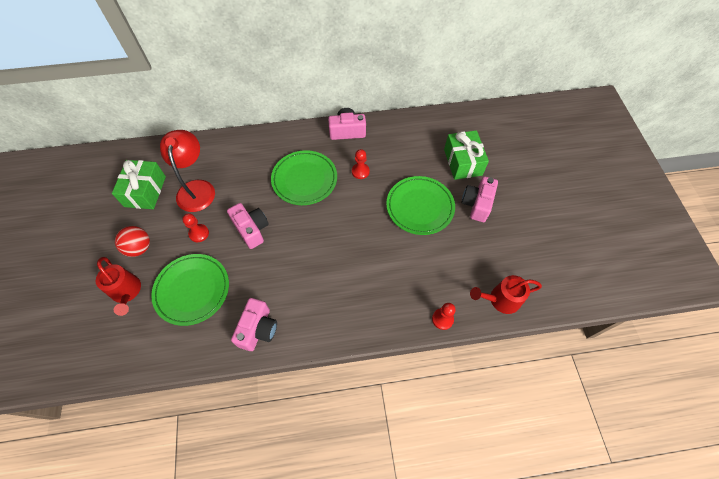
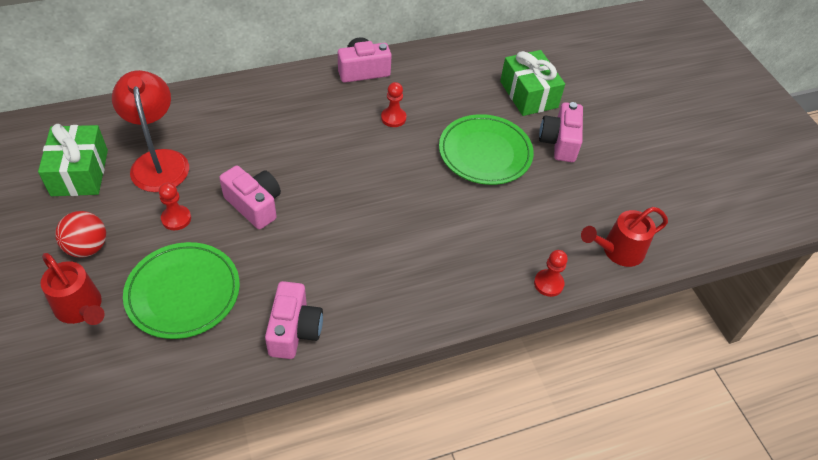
camera: 15 degrees left, 10 degrees down
green plate [271,150,337,205] -> none

